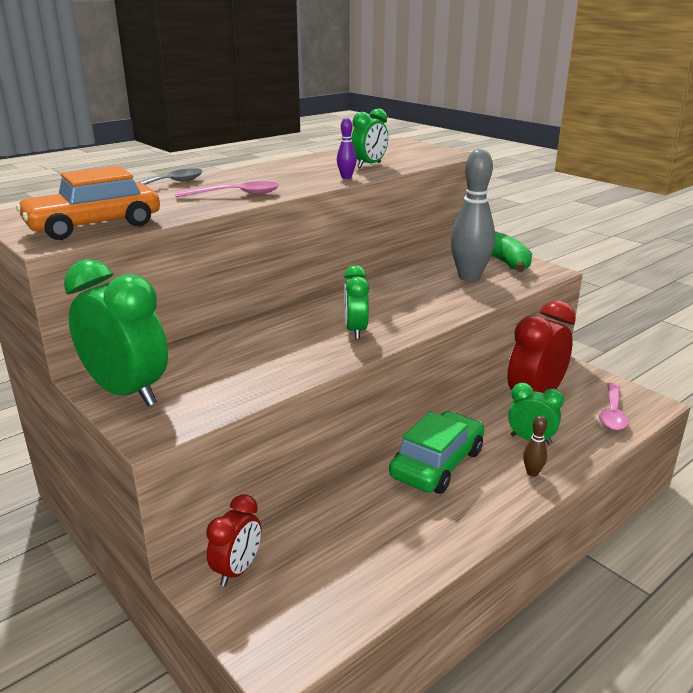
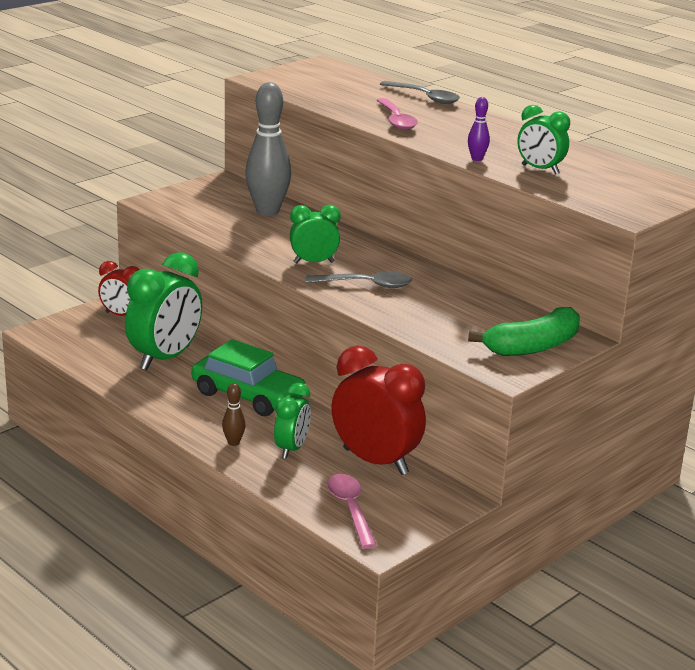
camera: 85 degrees right, 0 degrees up
orange car [16,166,160,240] -> none
green clock [64,259,168,406] -> green clock moved to [125,252,202,370]
grey bowling pin [450,149,495,281] -> grey bowling pin moved to [245,82,291,216]
pink spoon [599,383,629,431] -> pink spoon turned 60 degrees clockwise [327,474,377,549]
none -> grey spoon [306,272,412,288]

